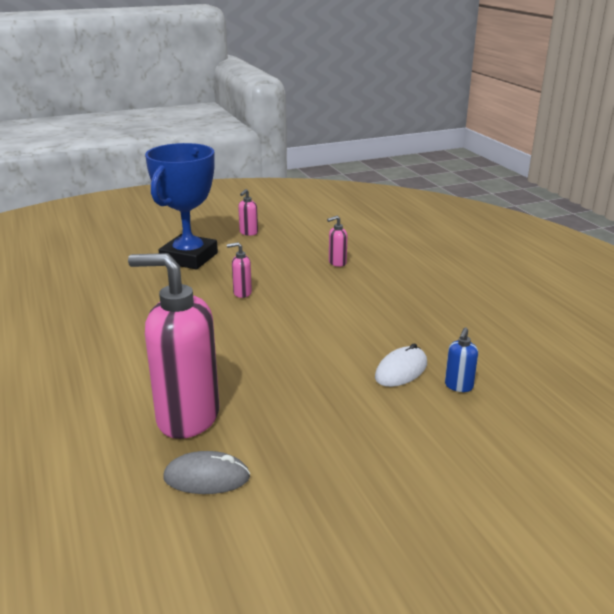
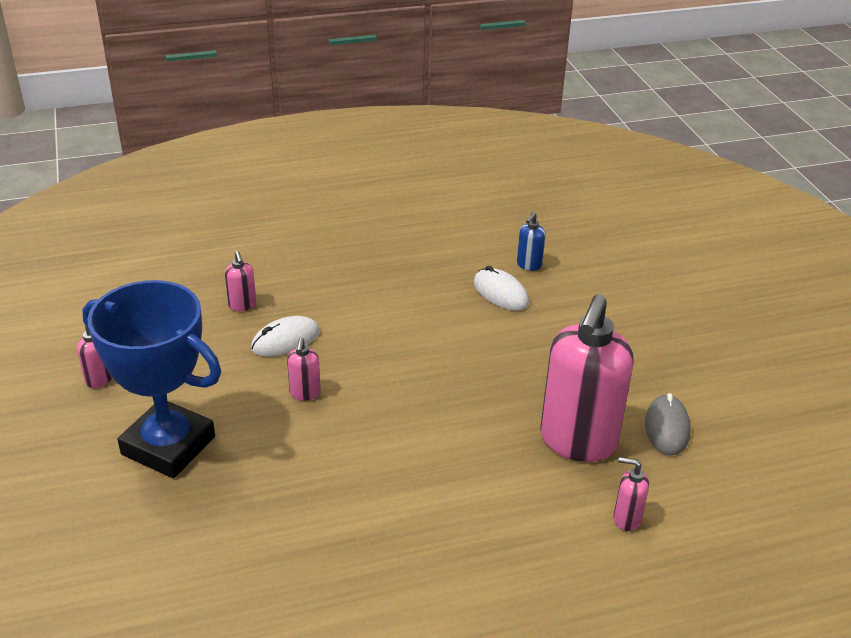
camera: 85 degrees left, 10 degrees up
blue soap dispenser [445,327,478,392] -> blue soap dispenser turned 90 degrees clockwise [517,212,546,271]
none -> white mouse [251,316,320,357]
none -> pink soap dispenser [613,457,649,531]

